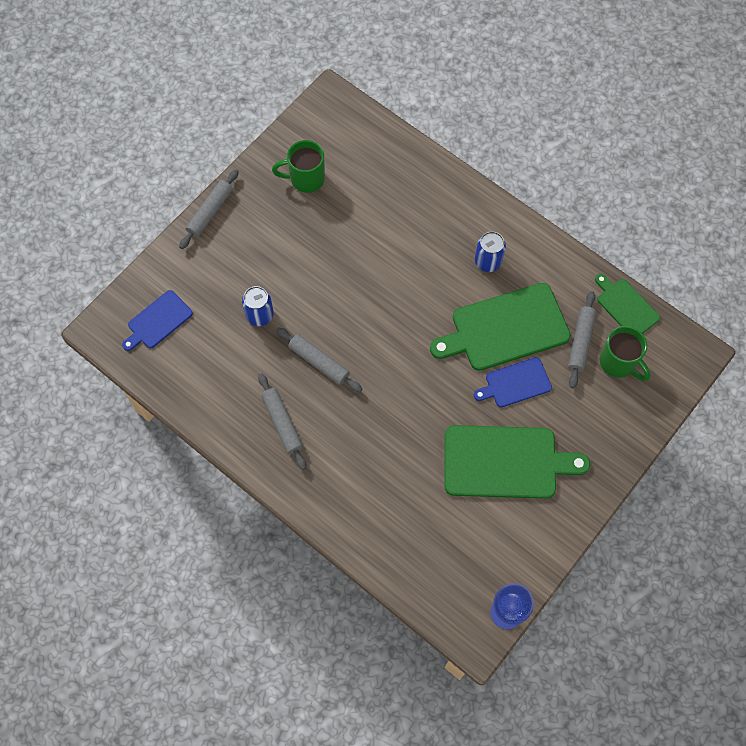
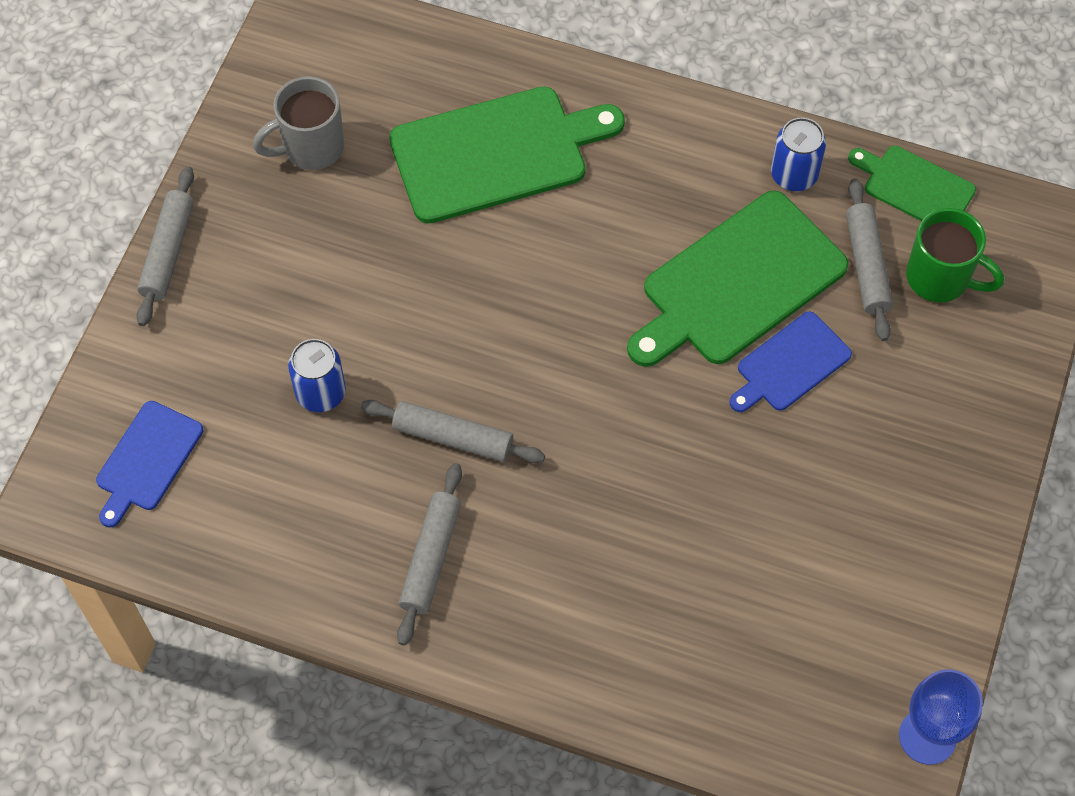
camera: 20 degrees left, 5 degrees down
grey rolling pin [258,373,306,470] -> grey rolling pin turned 60 degrees clockwise [397,463,462,646]
green mug [272,140,325,193] -> grey mug [253,76,344,170]
green cutting board [444,425,590,499] -> green cutting board moved to [389,87,625,224]
blue can [475,231,506,272] -> blue can moved to [771,118,826,191]

